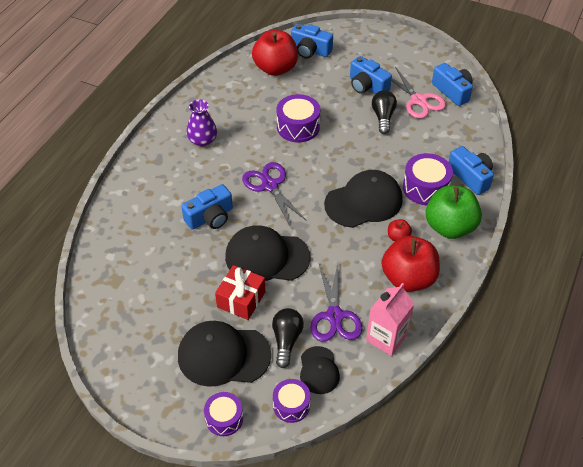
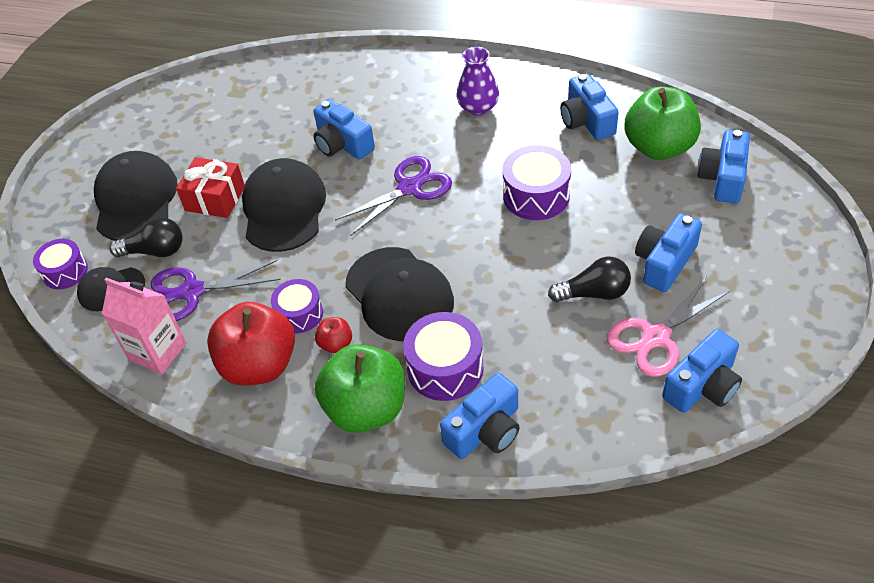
camera: 85 degrees right, 0 degrees up
purple drum [204,392,243,436] -> purple drum moved to [271,279,323,333]
red apple [252,30,298,76] -> green apple [624,87,701,160]
none -> blue camera [560,73,618,140]

